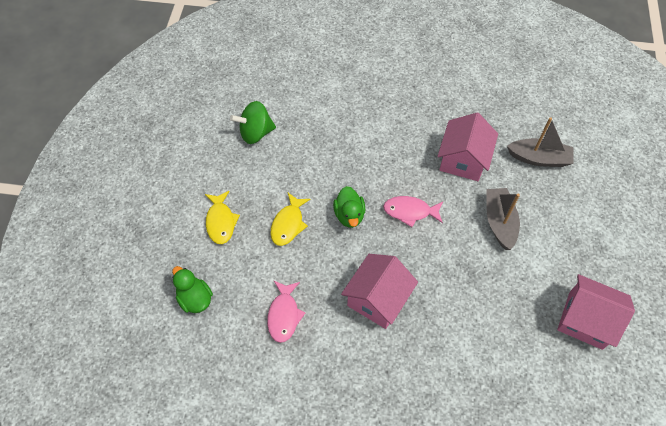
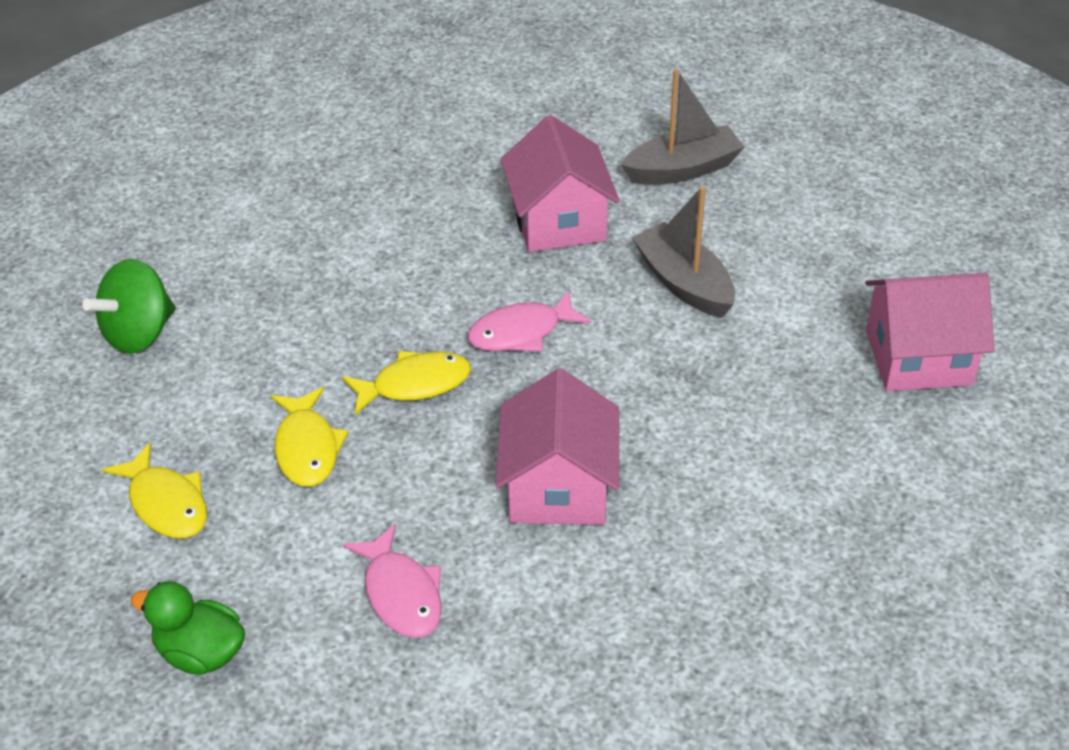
camera: 30 degrees left, 15 degrees down
green duck [333,186,365,228] -> yellow fish [342,351,471,415]

